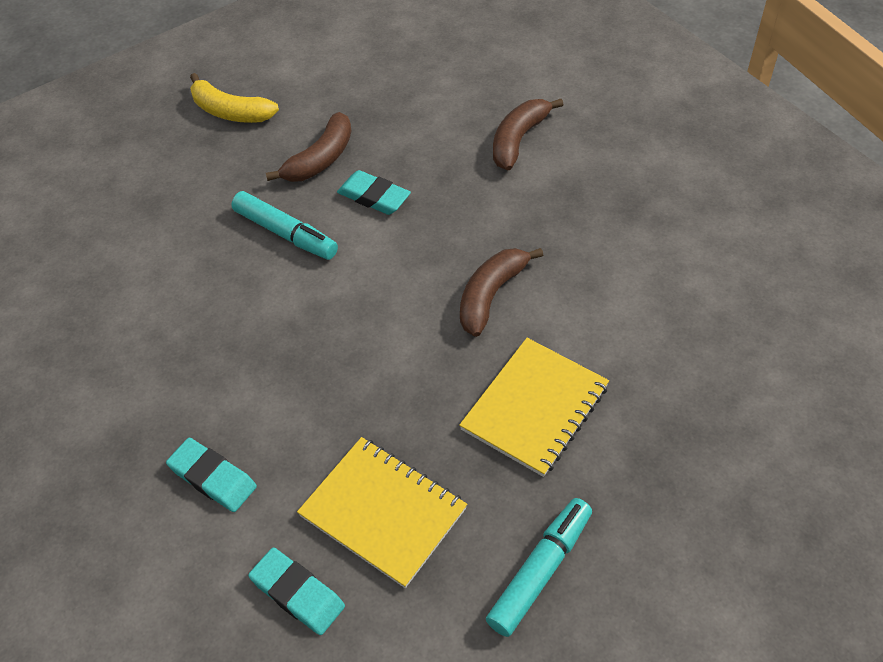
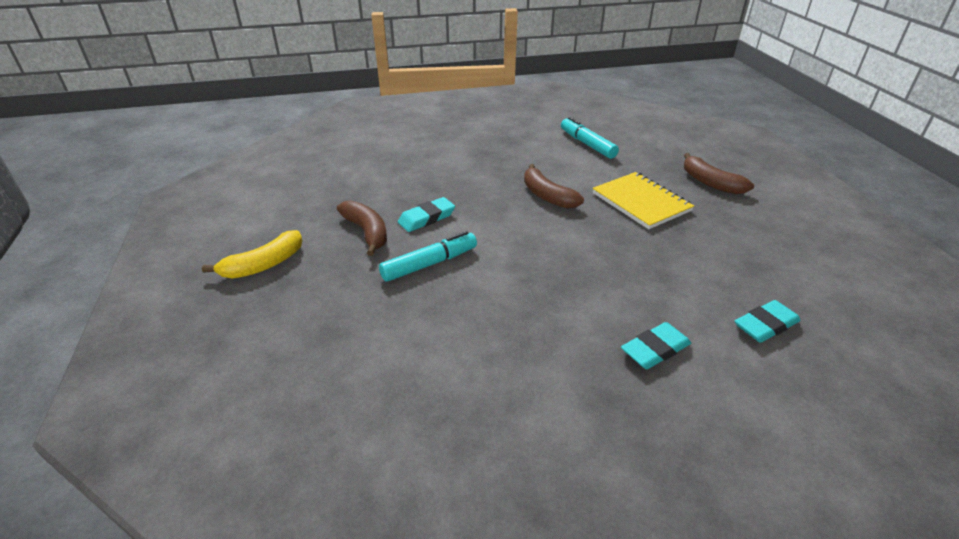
camera: 70 degrees left, 15 degrees down
yellow notebook [297,437,467,588] -> none
turquoise marker [486,498,592,637] -> turquoise marker moved to [561,117,619,159]
brown banana [493,99,564,170] -> brown banana moved to [684,153,754,194]

